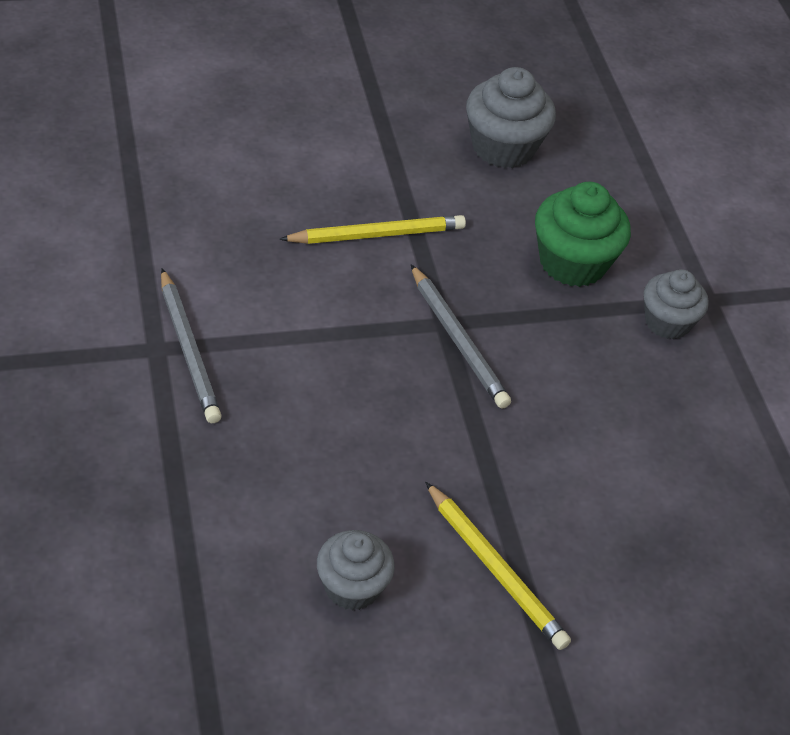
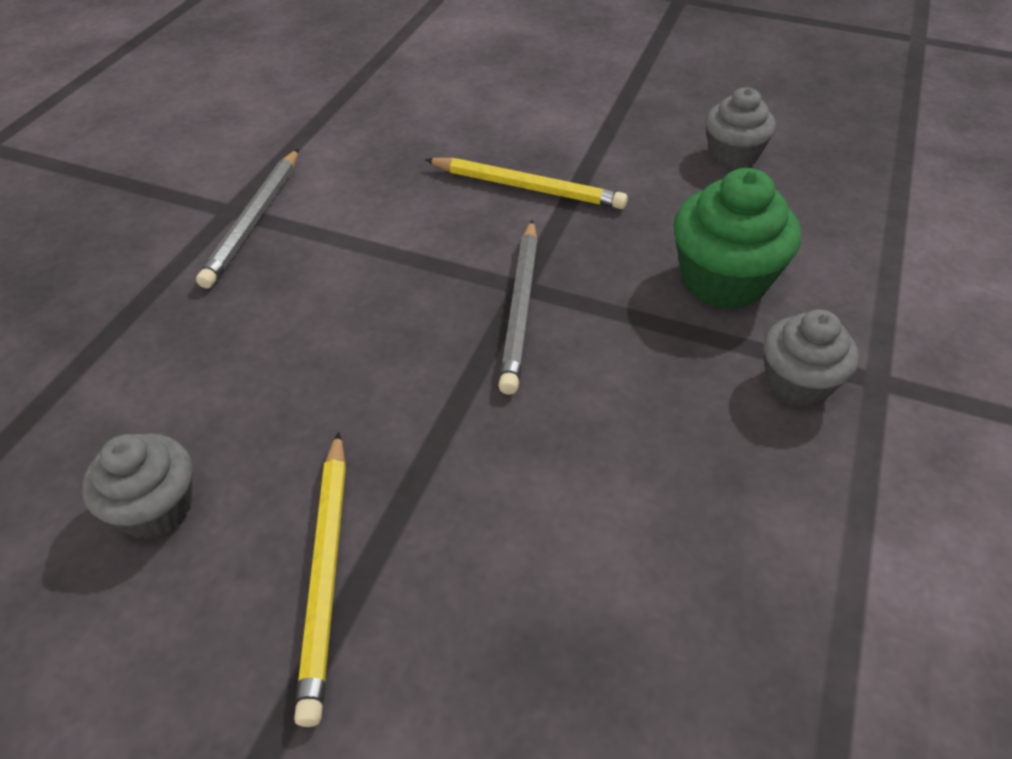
camera: 40 degrees right, 0 degrees up
grey cupcake [466,67,556,168] -> grey cupcake [705,87,776,170], size x0.66

